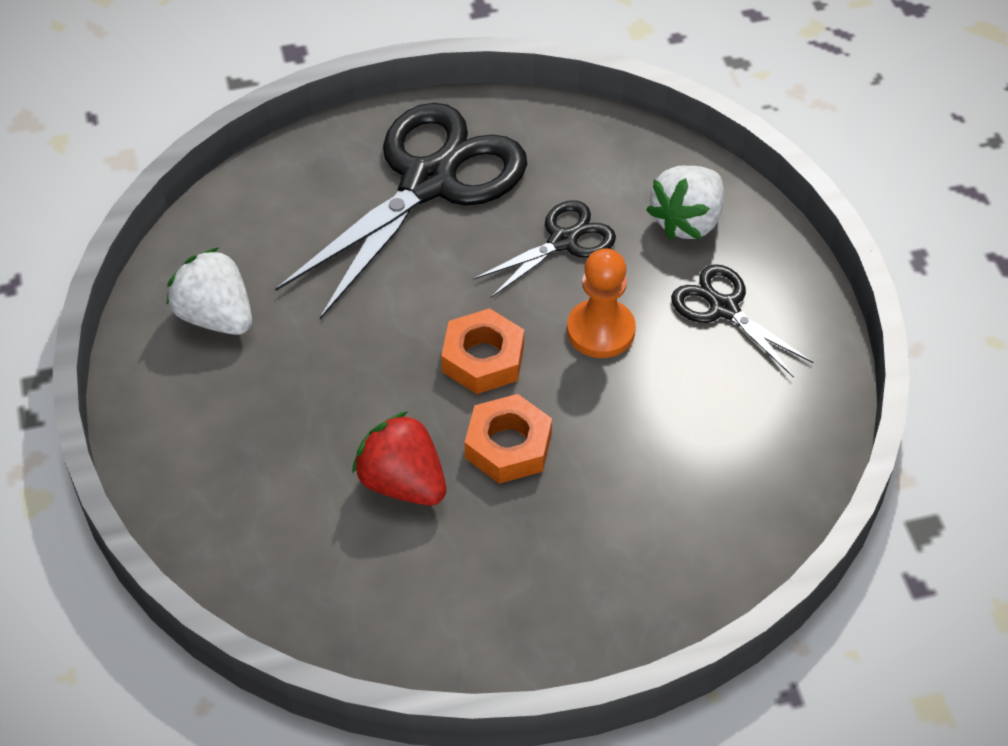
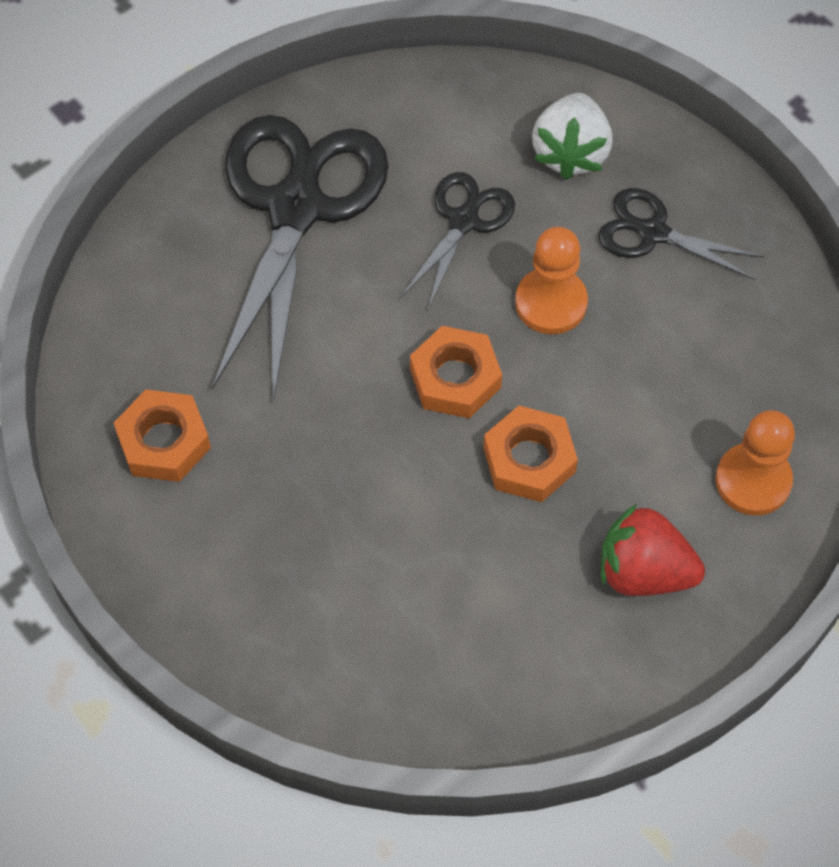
camera: 25 degrees left, 10 degrees up
white strawberry [166,247,252,335] -> orange nut [114,389,211,482]
red strawberry [352,411,446,506] -> red strawberry moved to [601,504,705,596]
none -> orange pawn [715,410,795,515]

